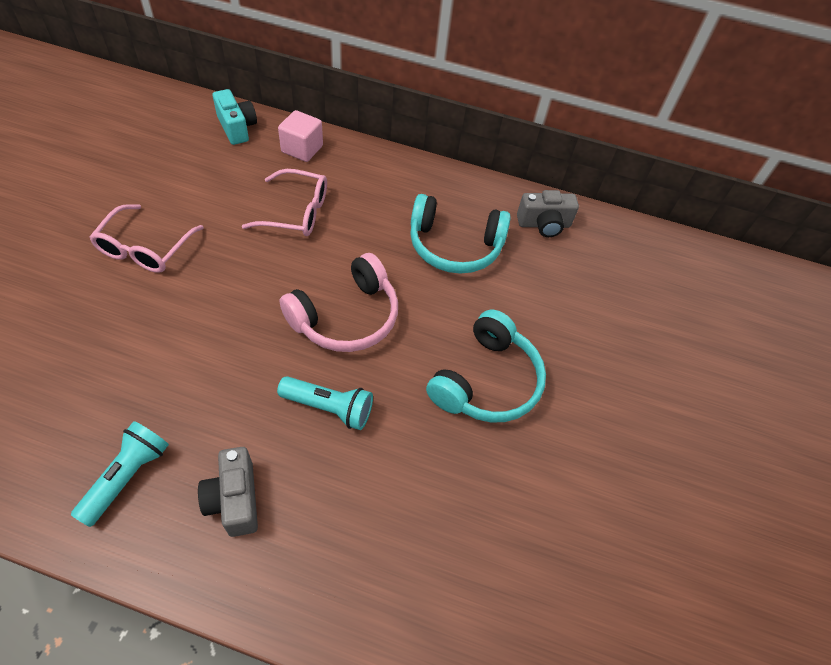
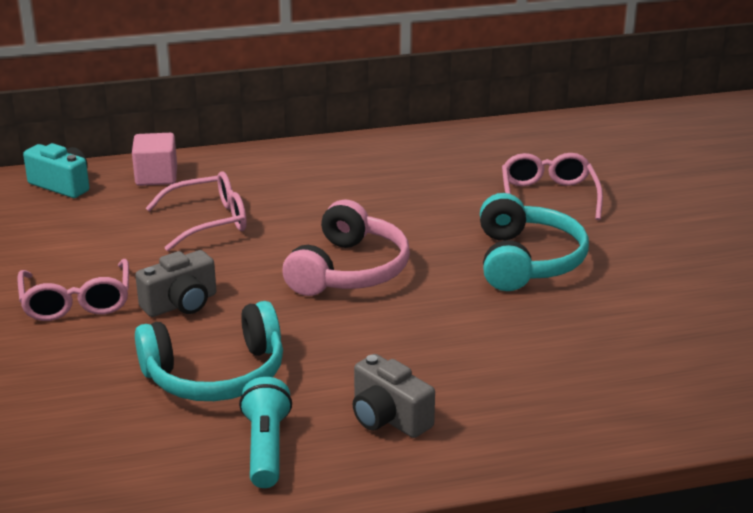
camera: 25 degrees left, 25 degrees down
turquoise flashlight [277,376,373,430] -> none
turquoise headphones [410,194,511,274] -> turquoise headphones moved to [135,301,283,401]
grey camera [517,190,579,237] -> grey camera moved to [135,250,216,317]
none -> pink glasses [502,153,603,220]

